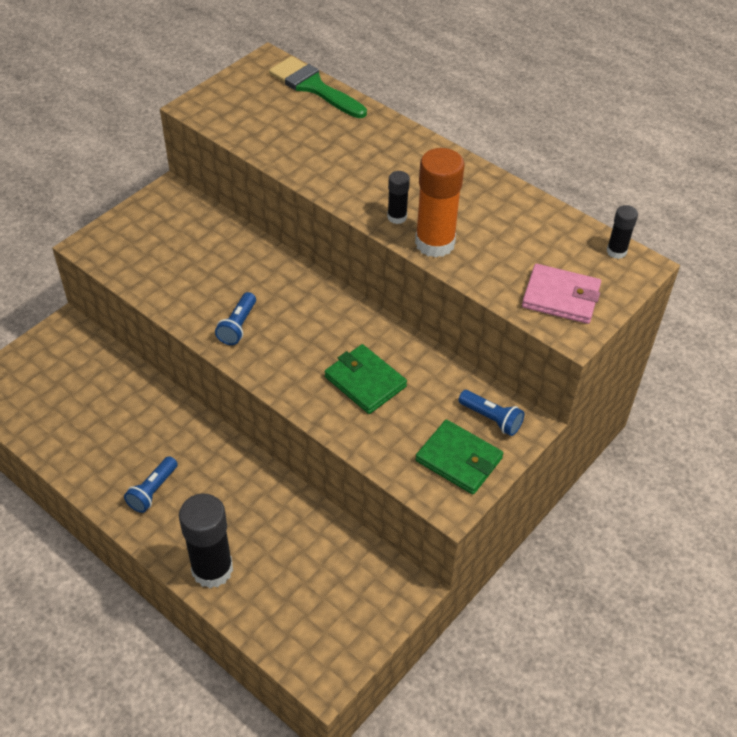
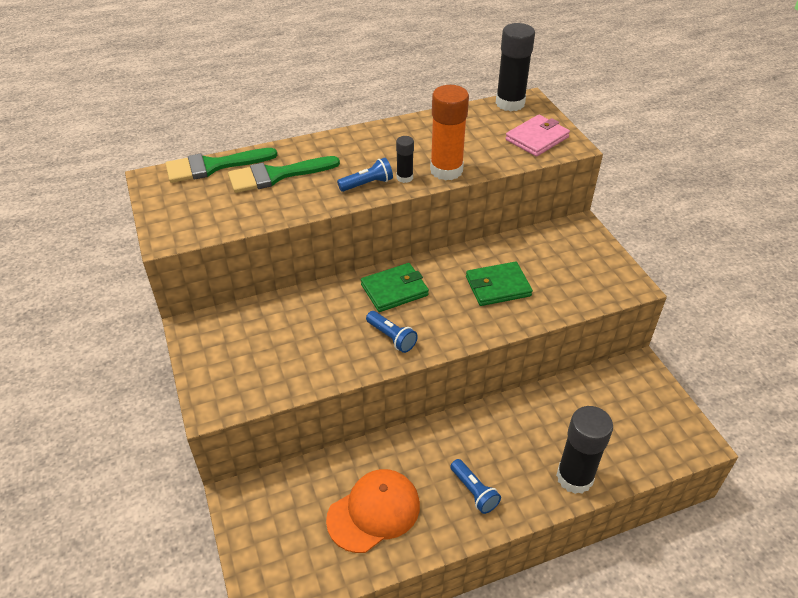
camera: 60 degrees left, 5 degrees down
green wallet [415,420,503,495] -> green wallet moved to [361,263,429,312]
blue flashlight [458,390,525,436] -> blue flashlight moved to [337,158,393,192]
black glue stick [607,205,638,259] -> black glue stick [496,23,535,111], size x1.98
none -> green brush [228,156,340,193]
none -> orange cap [326,469,420,553]

